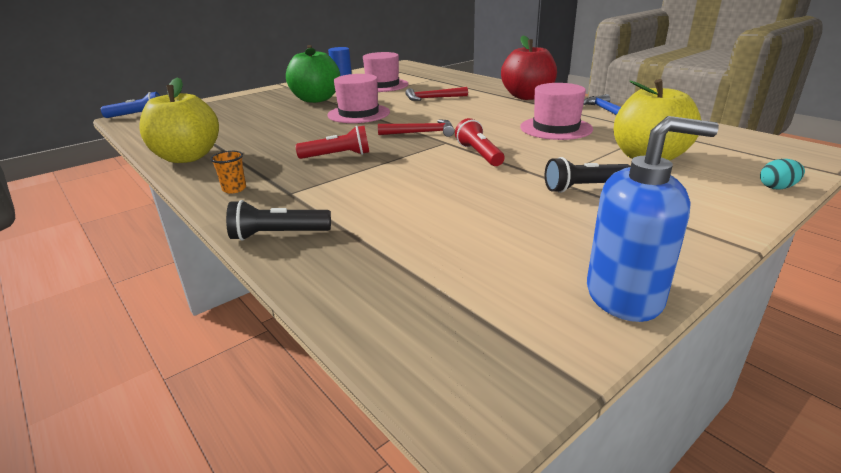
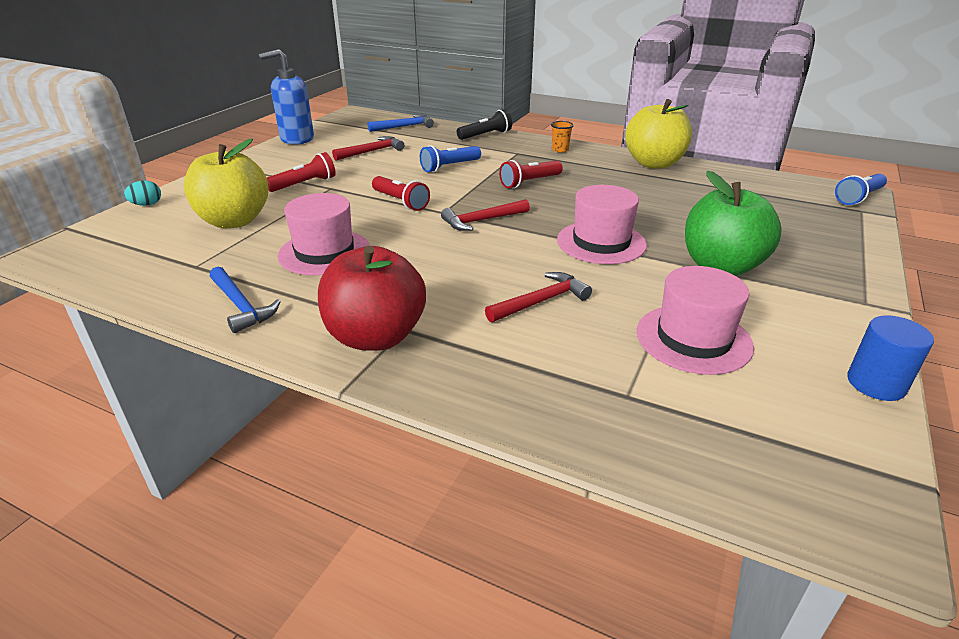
camera: 155 degrees right, 5 degrees up
black flashlight [545,157,631,193] -> red flashlight [267,152,336,192]
none -> red hammer [332,136,404,160]
none -> blue hammer [368,114,434,132]
none -> blue flashlight [420,145,481,172]

